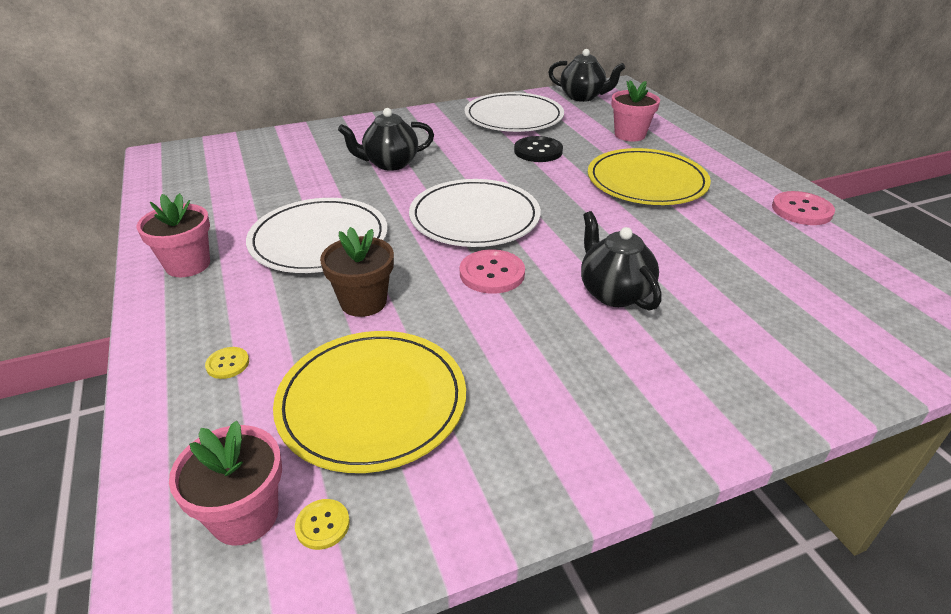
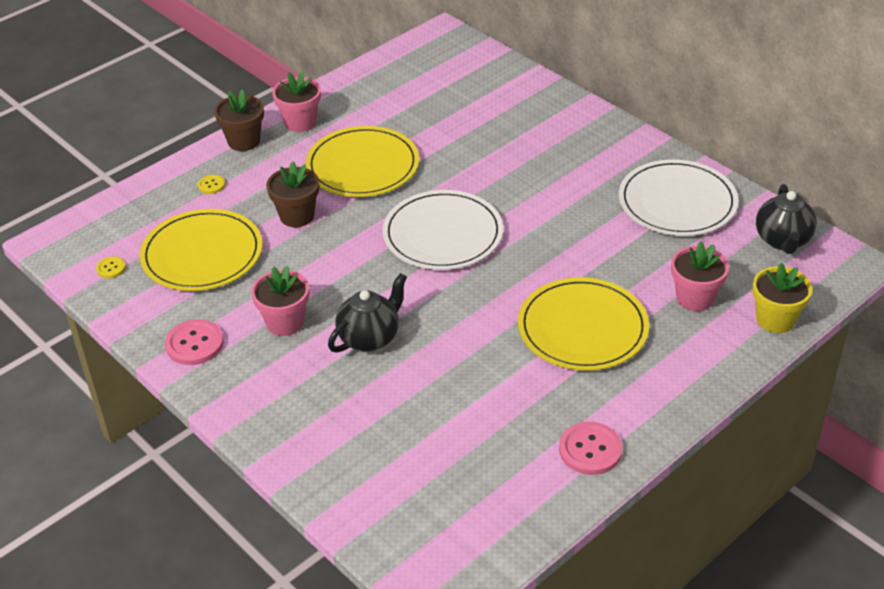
camera: 70 degrees right, 5 degrees up
pink flower pot [169,421,282,546] -> pink flower pot moved to [251,266,309,336]
white plate [246,198,388,273] -> yellow plate [306,126,419,197]
black teapot [338,108,434,171] -> none
pink button [460,249,525,294] -> pink button moved to [165,319,224,365]
black button [514,136,563,162] -> none
none -> brown flower pot [214,89,264,151]
none -> yellow flower pot [752,263,813,333]

